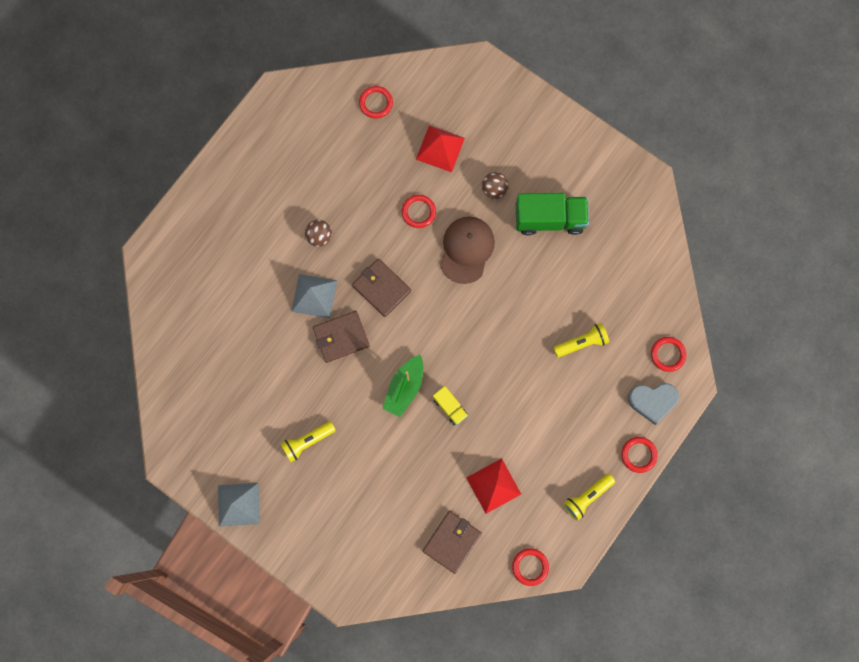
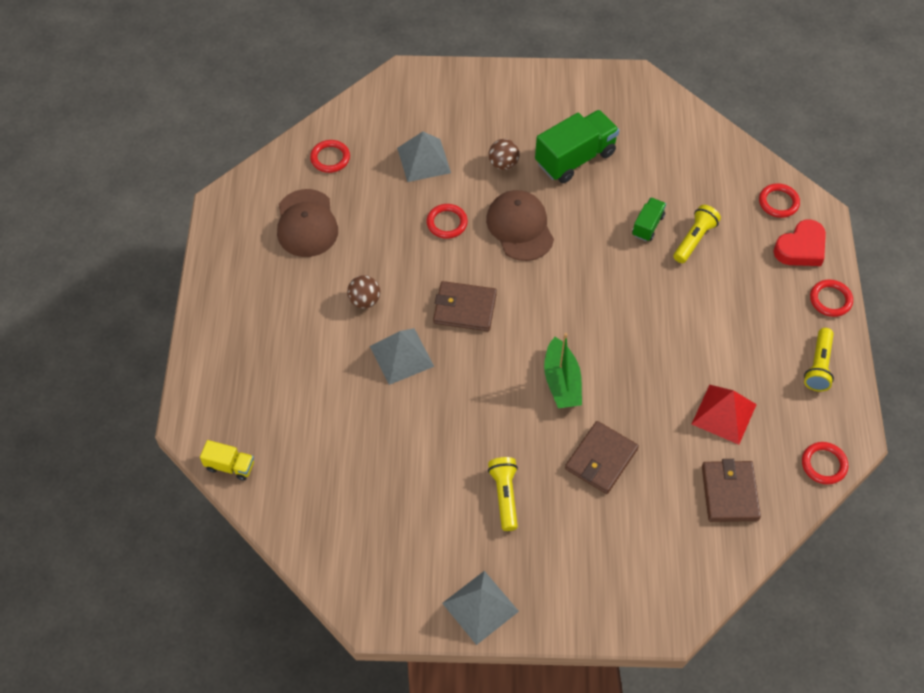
camera: 35 degrees left, 20 degrees down
yellow flashlight [281,421,336,462] -> yellow flashlight turned 150 degrees clockwise [488,457,518,531]
brown wallet [313,311,370,363] -> brown wallet moved to [565,421,639,494]
red pyramid [416,125,465,172] -> grey pyramid [397,132,451,182]
yellow truck [433,386,468,425] -> yellow truck moved to [200,440,254,481]
grey heart [628,383,679,425] -> red heart [773,219,826,266]
none -> brown cap [277,189,338,257]
none -> green truck [632,197,666,241]

